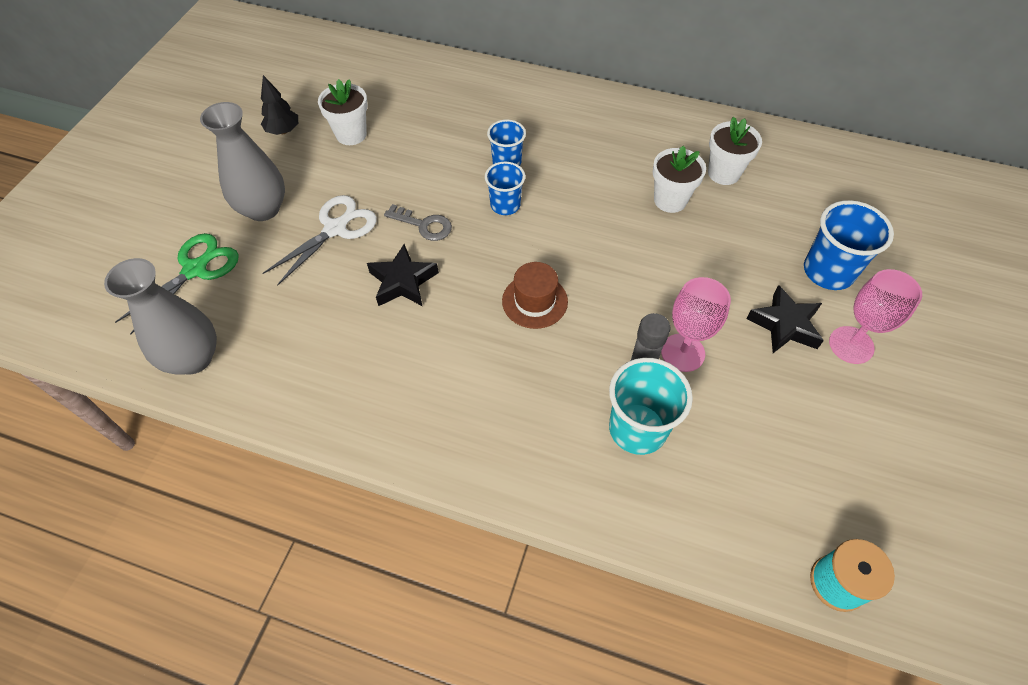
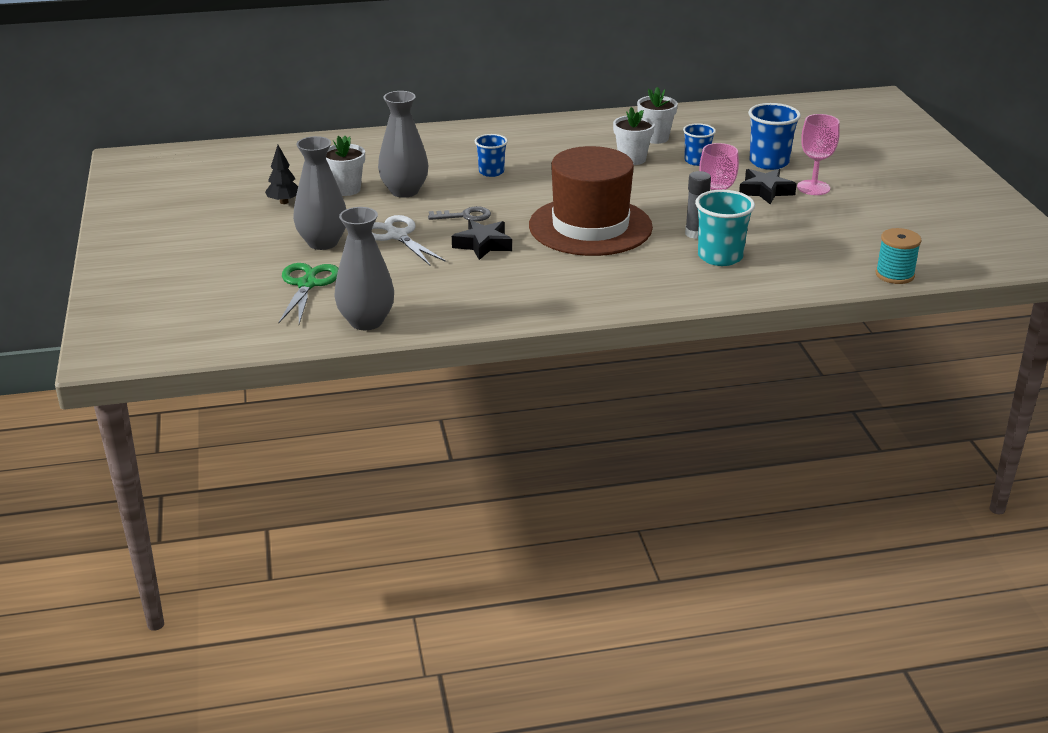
camera: 30 degrees left, 25 degrees down
white scissors [262,195,377,286] -> white scissors turned 45 degrees counterclockwise [372,215,446,265]
blue cup [485,162,525,215] -> blue cup moved to [683,123,716,166]
brown hat [502,262,568,329] -> brown hat [529,146,653,256], size x2.26
none -> grey vase [378,91,429,198]

